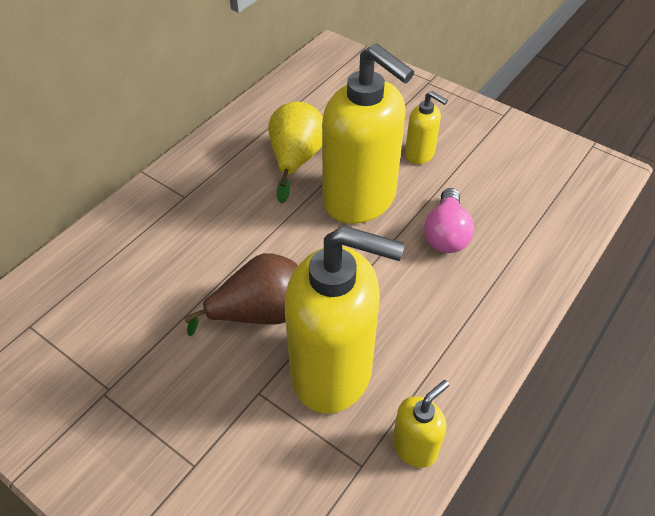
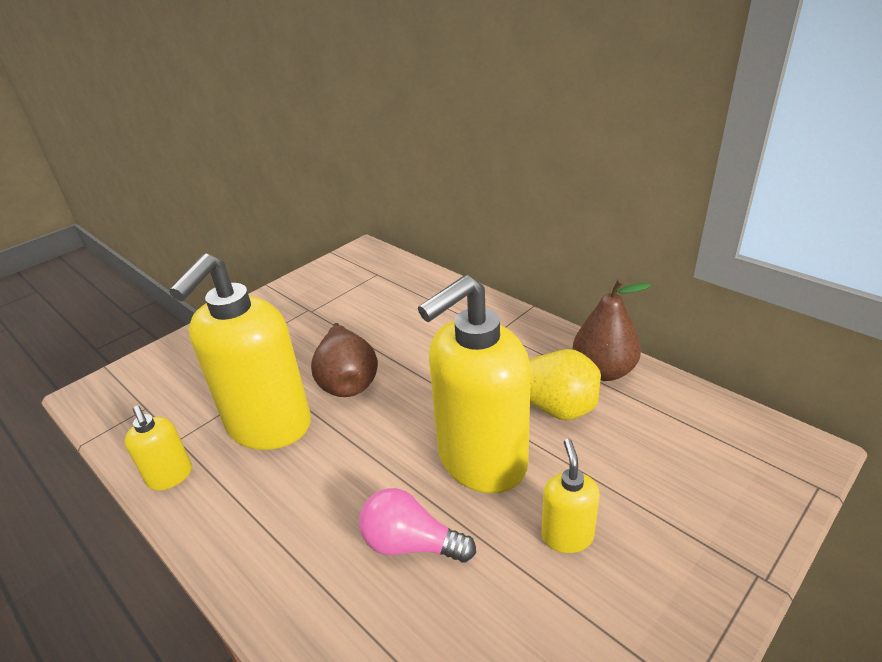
camera: 100 degrees right, 15 degrees down
yellow soap dispenser [405,91,448,164] -> yellow soap dispenser turned 135 degrees clockwise [541,439,600,553]
none -> brown pear [573,279,651,381]

